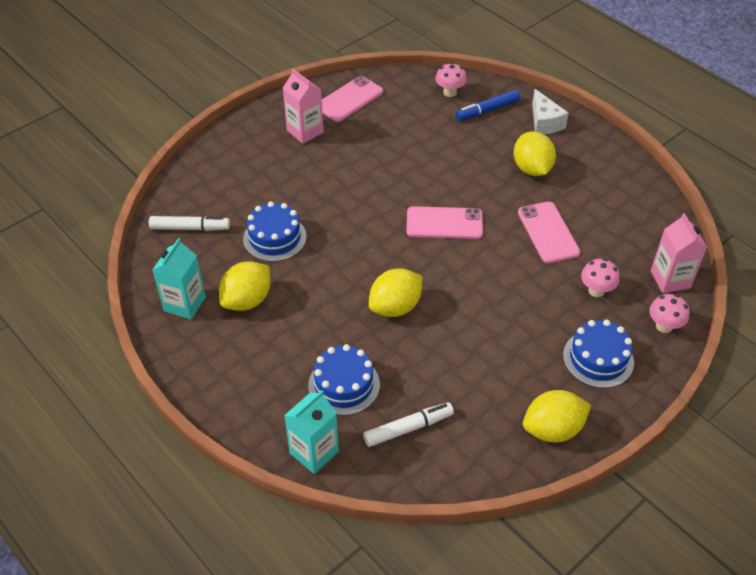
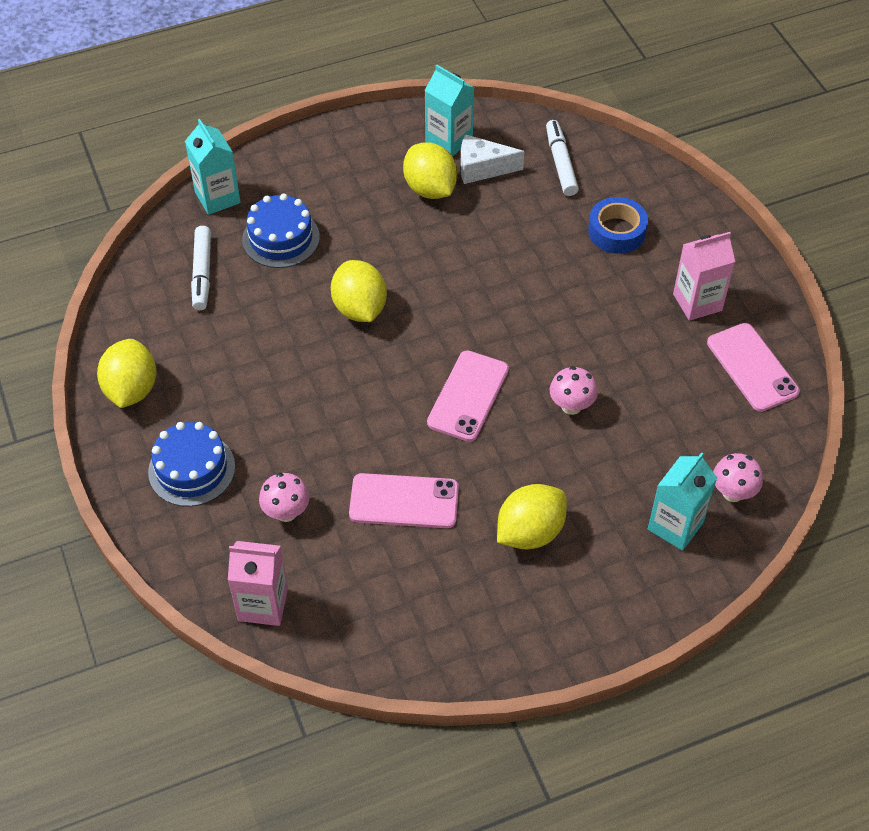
camera: 110 degrees right, 5 degrees up
white marker [149,216,230,231] -> white marker turned 150 degrees clockwise [546,120,579,196]
blue cake [243,201,307,262] -> none
blue marker [455,90,520,121] -> turquoise carton [648,452,717,551]
yellow lemon [514,131,556,176] -> yellow lemon turned 45 degrees counterclockwise [497,484,567,549]
white cheese [532,89,569,134] -> white cheese moved to [461,134,525,184]
pink mushroom [649,294,690,333] -> pink mushroom moved to [550,366,598,415]
none -> blue tape [588,197,648,254]

